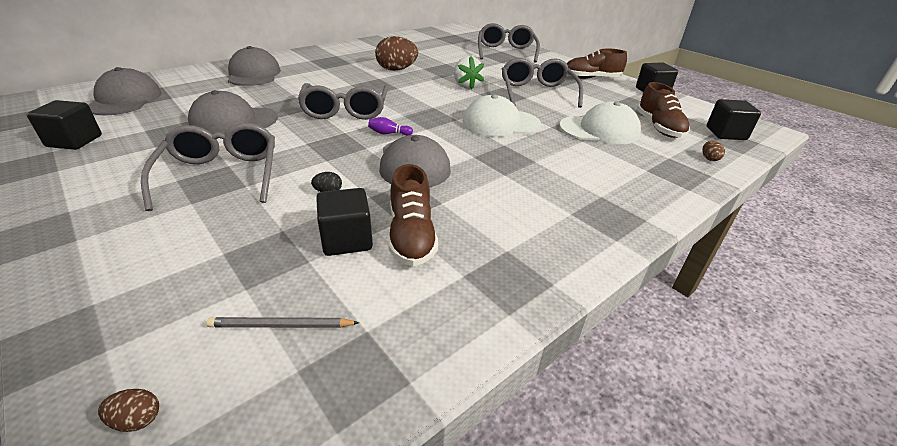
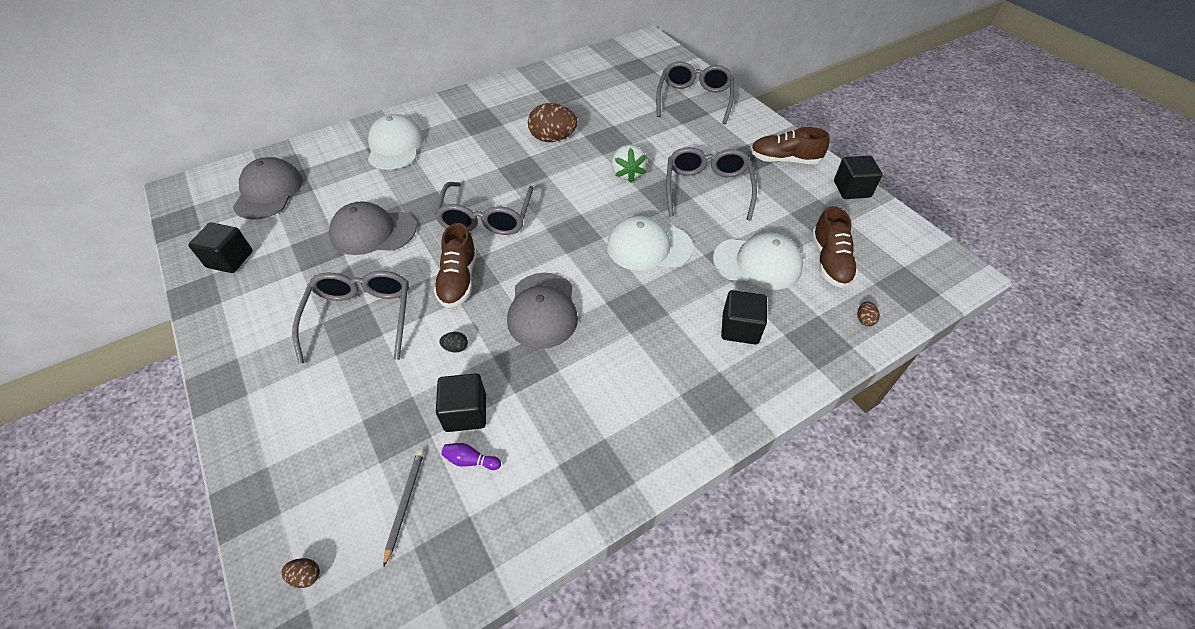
camera: 10 degrees right, 15 degrees up
grey pencil [206,317,359,328] -> grey pencil turned 90 degrees clockwise [383,450,424,567]
grey cap [228,46,281,86] -> white cap [368,114,424,170]
purple bowling pin [368,117,413,136] -> purple bowling pin moved to [441,443,501,470]
brown shoe [389,164,438,266] -> brown shoe moved to [434,223,477,308]
black cube [707,99,761,140] -> black cube moved to [721,290,767,345]

